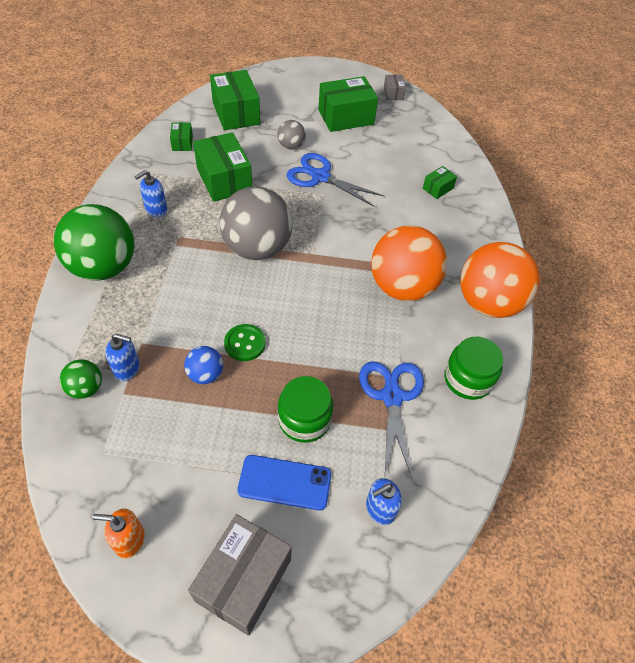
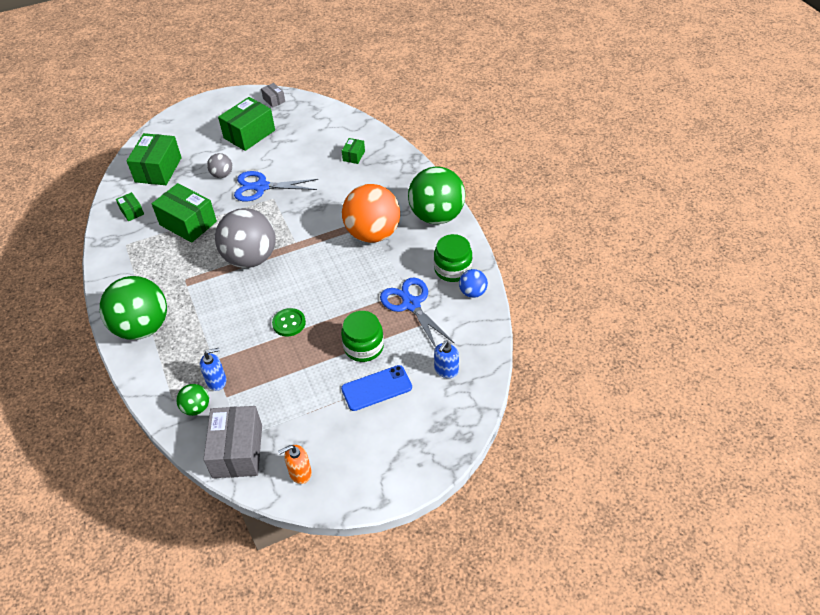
camera: 25 degrees left, 5 degrees down
blue soap dispenser [134,170,167,217] -> none
blue ball [184,346,223,384] -> blue ball moved to [459,269,488,298]
grey box [188,514,292,636] -> grey box moved to [203,406,262,478]
green box [210,70,260,130] -> green box turned 60 degrees clockwise [127,133,182,185]
orange ball [460,242,540,318] -> green ball [408,167,465,224]

